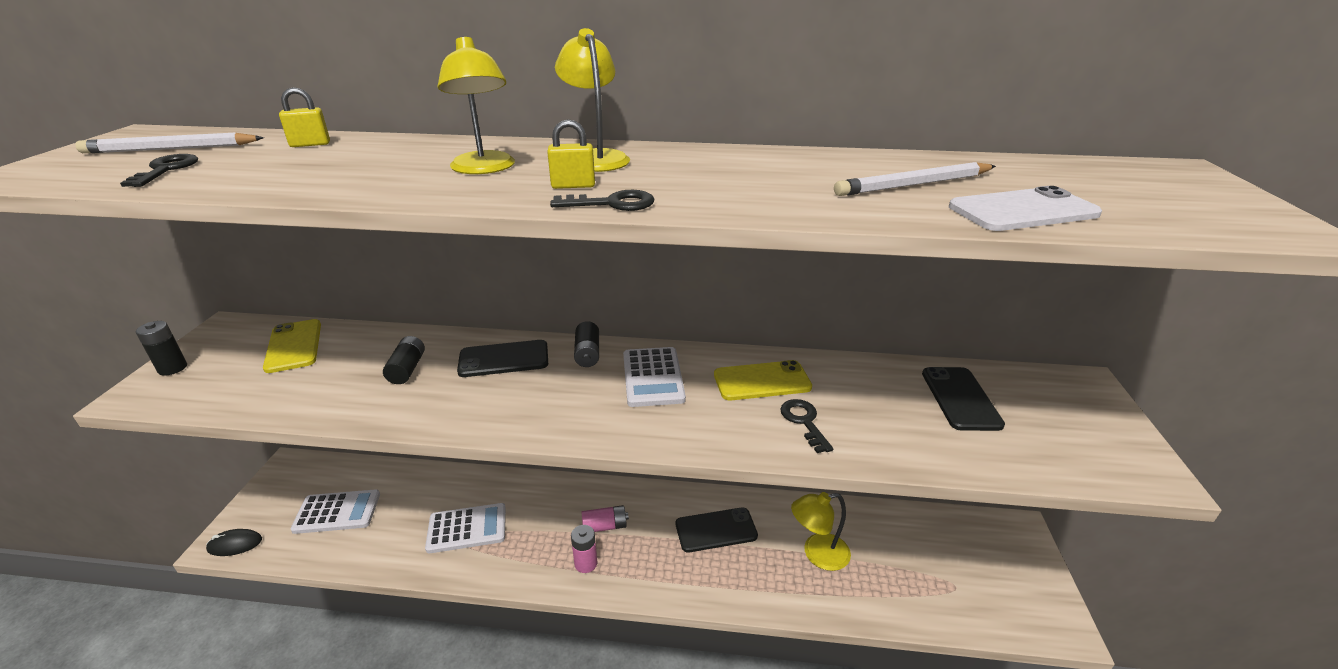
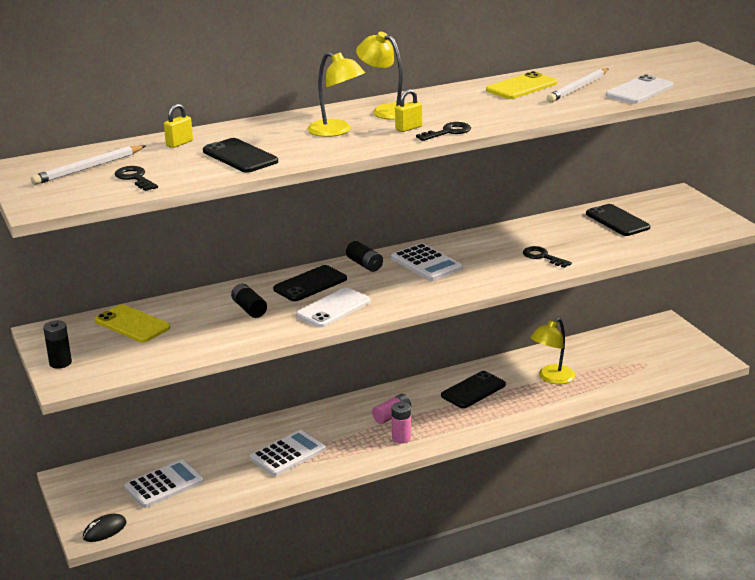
camera: 30 degrees left, 5 degrees down
yellow phone [714,360,812,400] -> yellow phone moved to [486,71,557,99]
none -> black phone [203,138,278,173]
none -> white phone [296,288,371,327]

